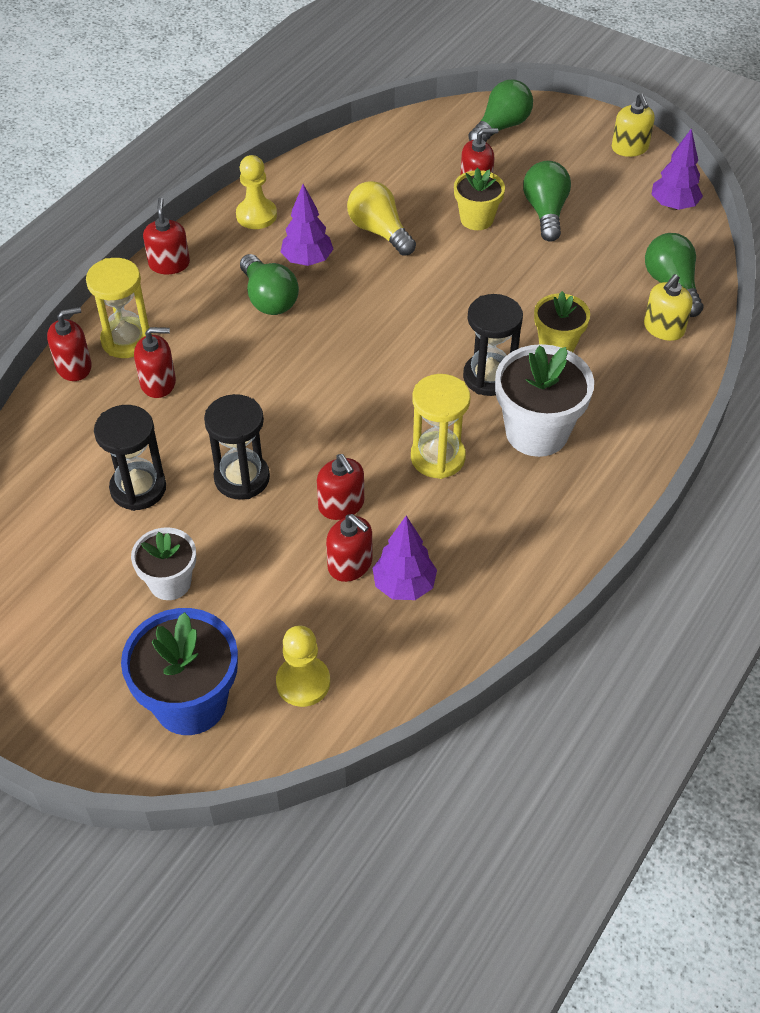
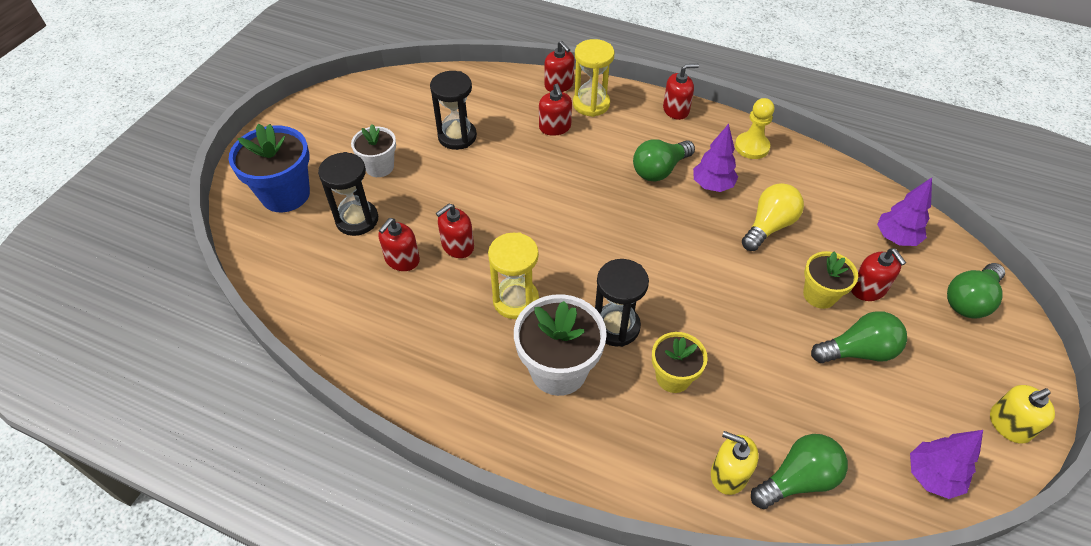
camera: 80 degrees right, 0 degrees up
black hourglass [204,394,270,500] -> black hourglass moved to [318,152,378,236]
yellow pawn [276,625,330,707] -> none
purple tree [372,516,437,600] -> purple tree moved to [877,178,932,246]
green light bulb [468,79,533,142] -> green light bulb turned 105 degrees clockwise [947,263,1005,319]

